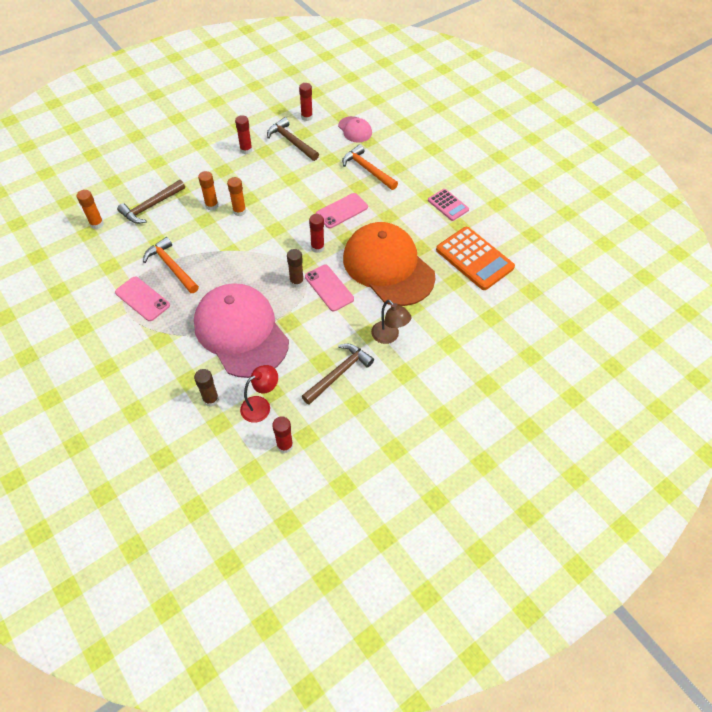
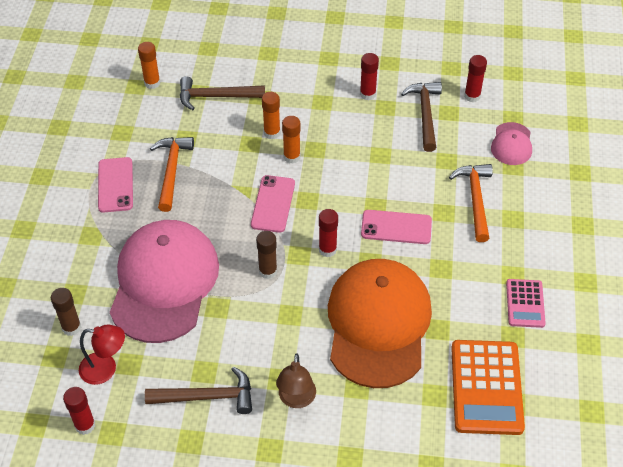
camera: 45 degrees right, 5 degrees down
pink phone [305,265,354,311] -> pink phone moved to [251,175,295,233]

